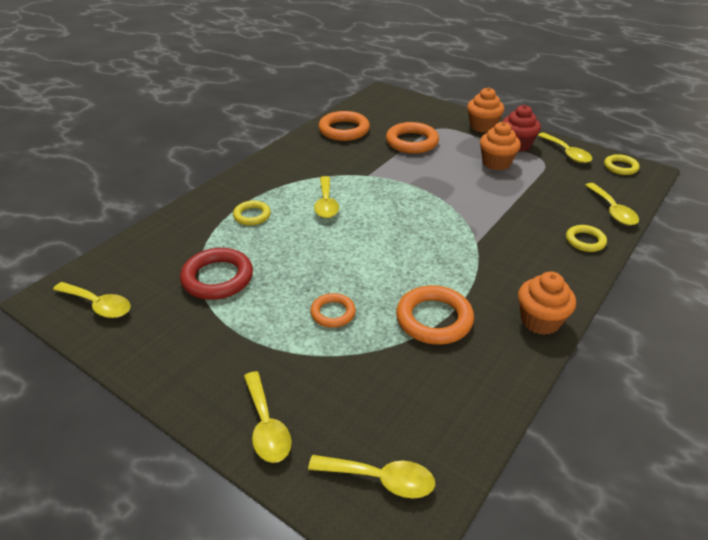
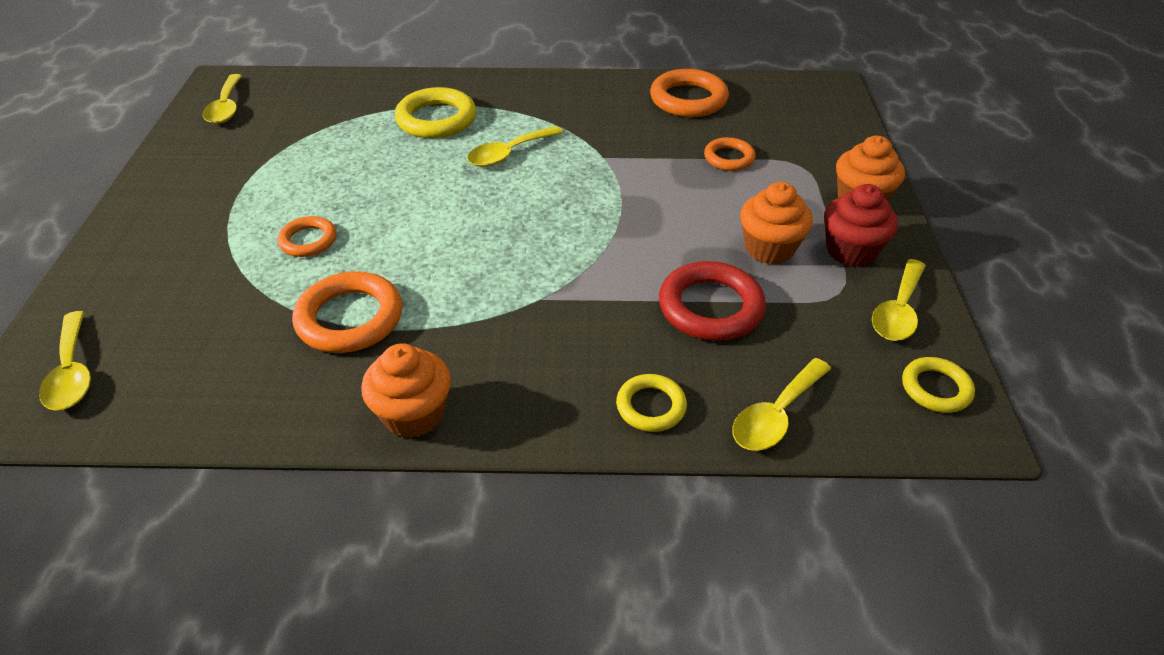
camera: 55 degrees right, 5 degrees up
red ring [180,248,253,300] -> red ring moved to [659,261,766,341]
yellow ring [233,201,271,225] -> yellow ring [395,87,476,138], size x1.69
yellow spoon [244,371,292,463] -> none
orange ring [386,122,439,154] -> orange ring [704,137,756,171], size x0.59

